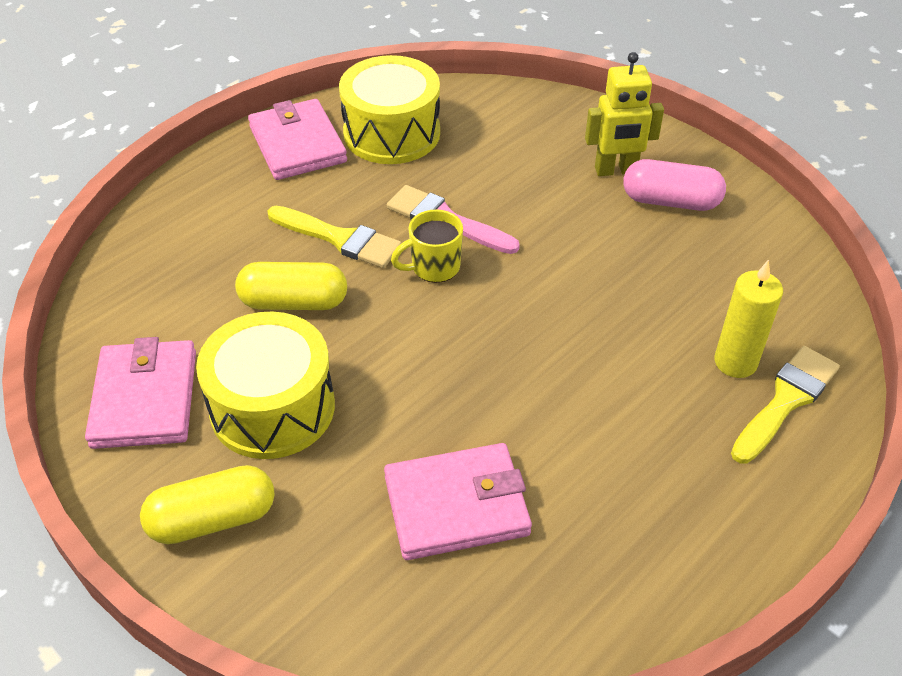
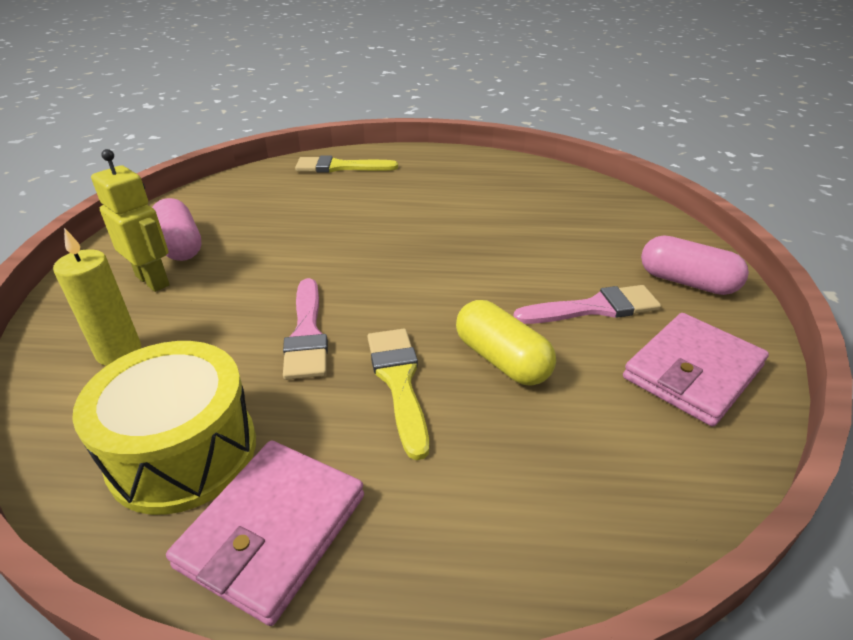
camera: 130 degrees left, 10 degrees down
yellow capsule [140,465,275,544] -> pink capsule [641,235,749,295]
yellow drum [196,311,335,459] -> pink brush [513,285,661,324]
pink wallet [384,443,532,560] -> none
yellow mug [391,210,463,283] -> none
yellow candle [714,260,783,378] -> yellow candle moved to [53,228,141,366]

